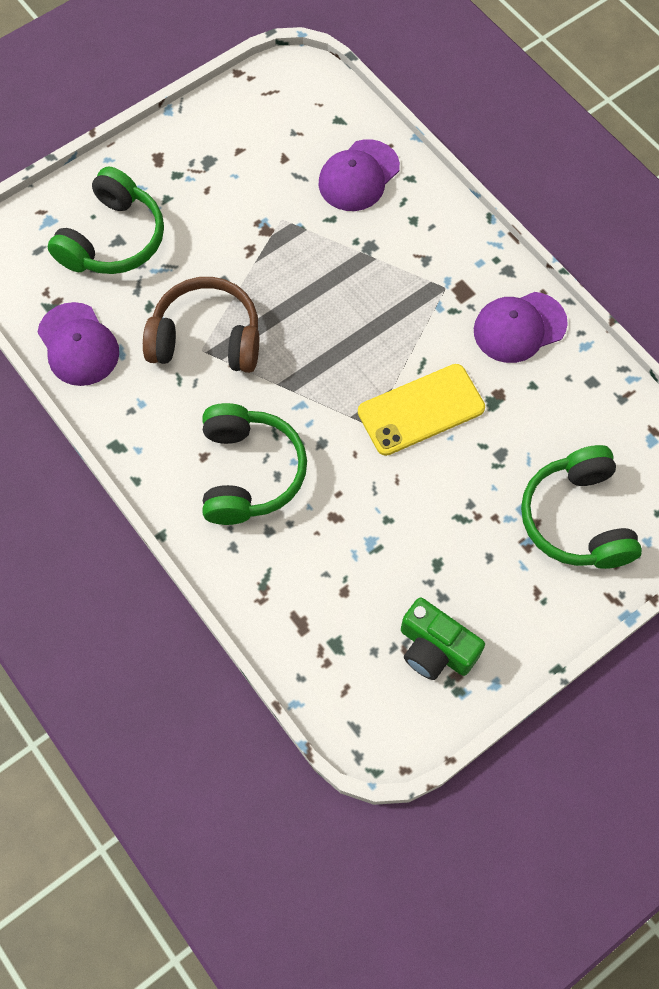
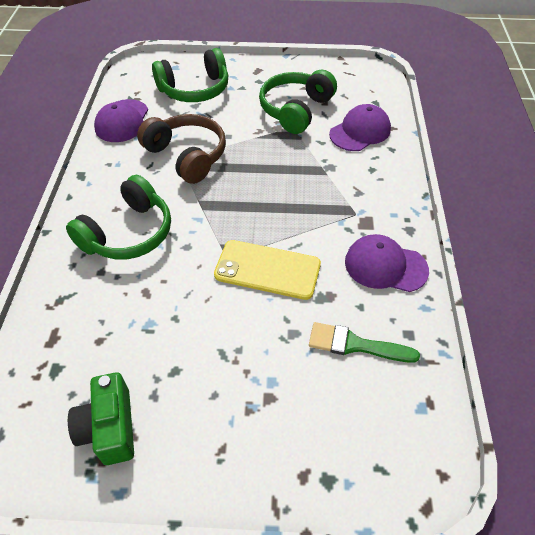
camera: 40 degrees right, 15 degrees down
purple cap [319,139,400,211] -> purple cap turned 150 degrees clockwise [329,104,391,151]
green headphones [521,445,642,569] -> green headphones moved to [259,70,337,134]
none -> green brush [309,322,420,363]

